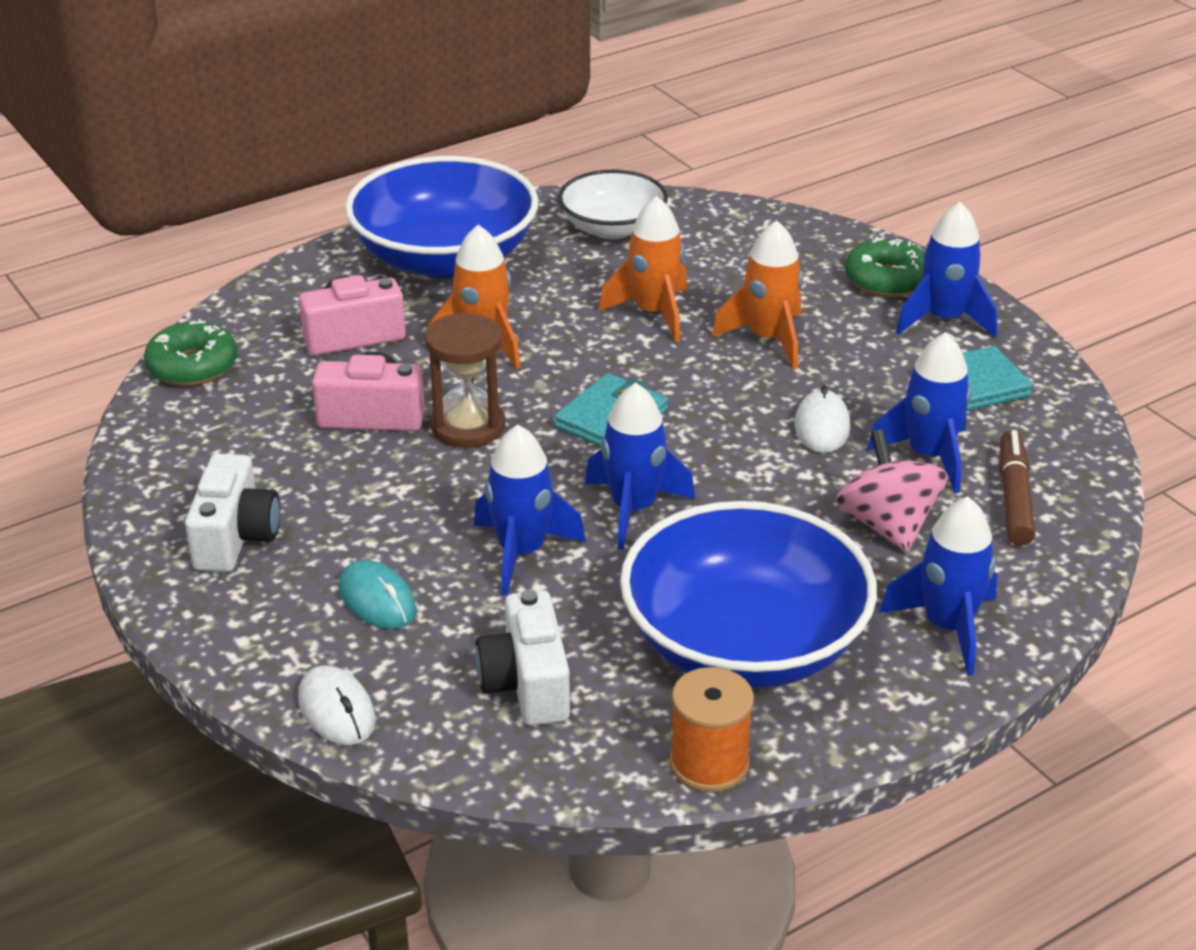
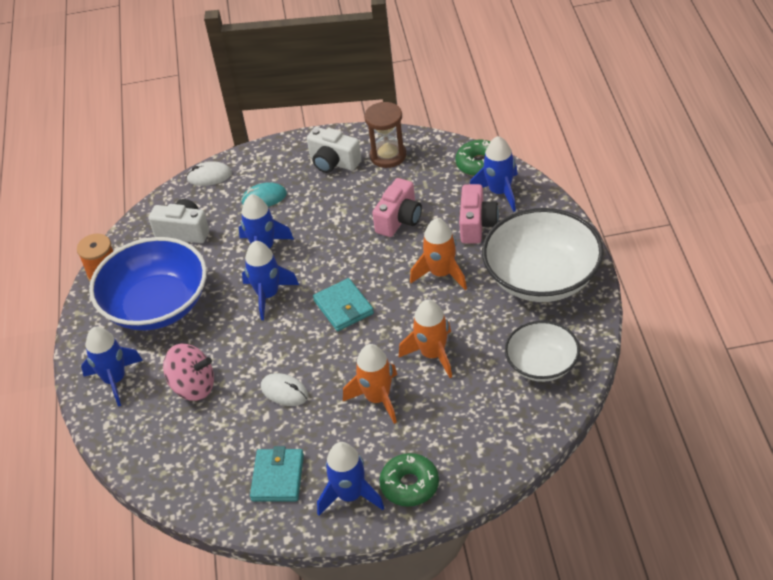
camera: 120 degrees right, 10 degrees up
blue bowl [345,156,539,278] -> white bowl [482,208,604,302]
brown hourglass [425,312,505,448] -> brown hourglass moved to [364,102,406,168]
blue rocket [867,332,971,493] -> blue rocket moved to [470,136,518,212]
brown marker [999,430,1036,546] -> none

